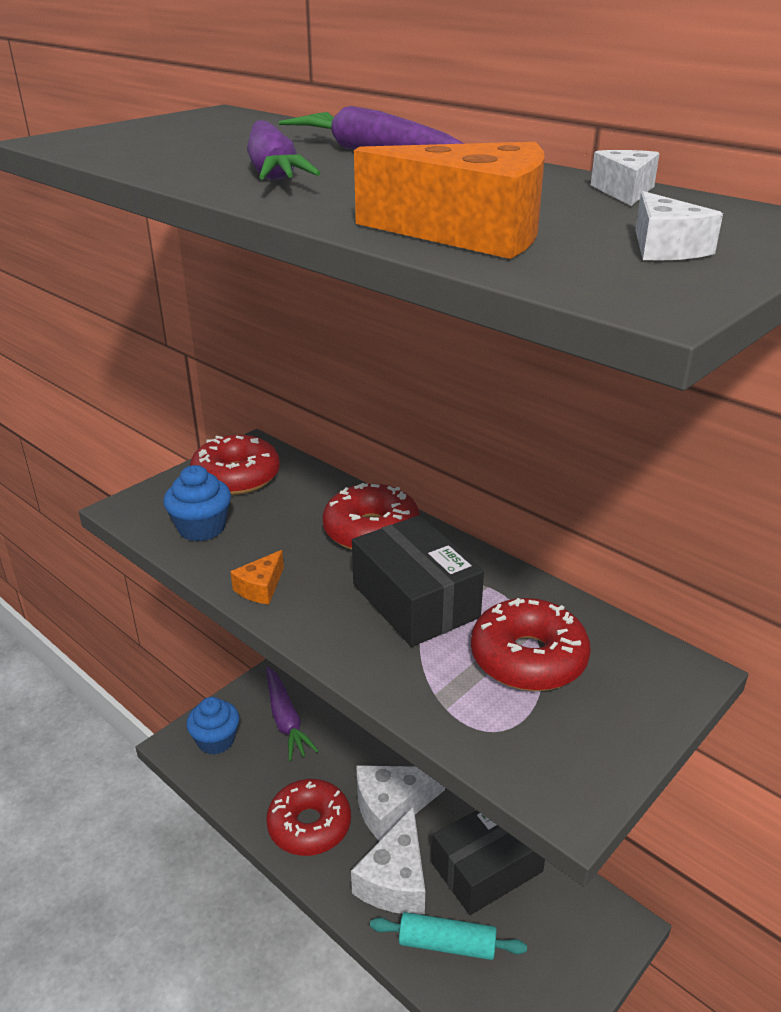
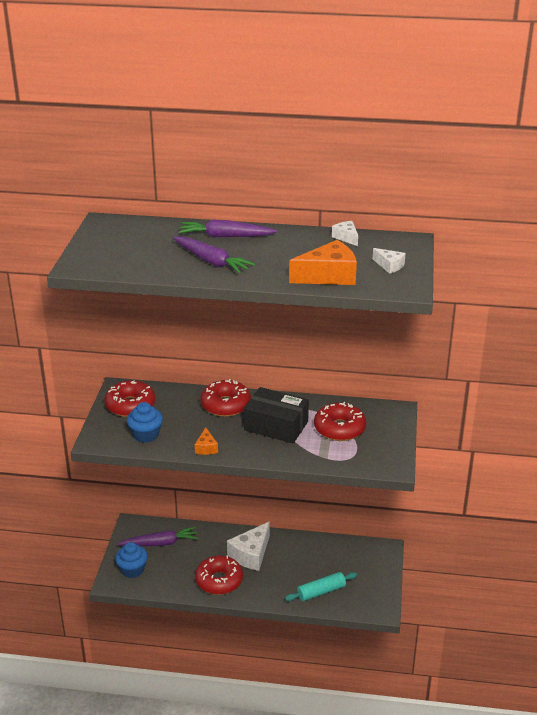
camera: 35 degrees left, 0 degrees up
purple carrot [266,667,319,761] -> purple carrot turned 45 degrees counterclockwise [118,526,199,546]
white cheese [351,806,425,914] -> none
black box [432,810,545,915] -> none

